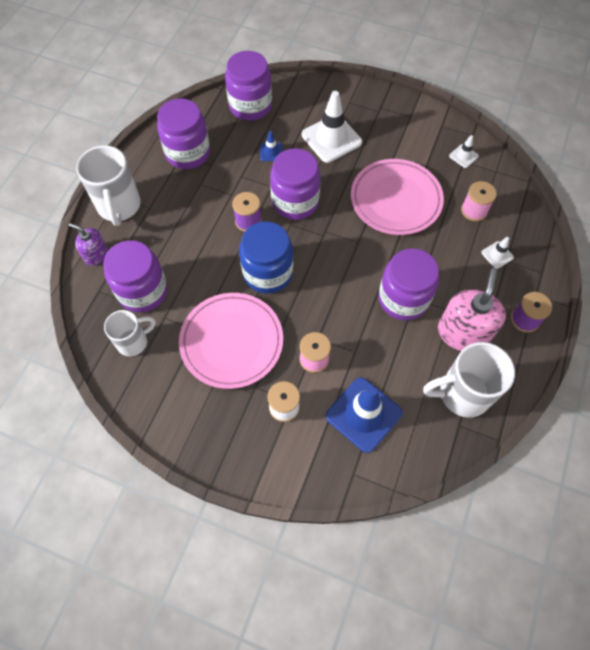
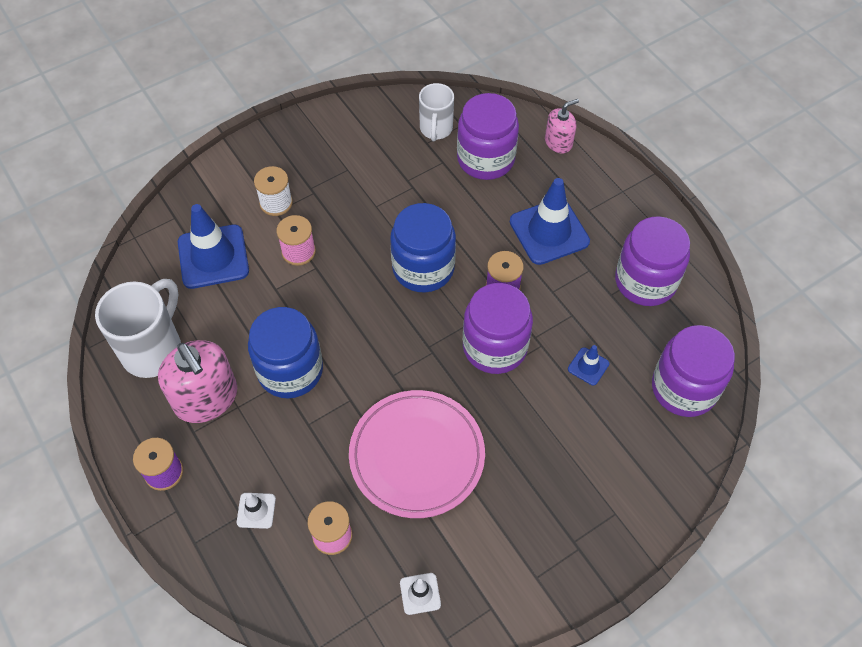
camera: 125 degrees right, 5 degrees down
purple soap dispenser [69,223,108,266] -> pink soap dispenser [545,99,579,154]
white mug [76,145,140,226] -> none
pink plate [179,293,283,389] -> none
white traffic cone [302,91,362,163] -> none
purple jar [378,248,439,320] -> blue jar [248,307,323,399]
none -> blue traffic cone [510,178,590,265]

